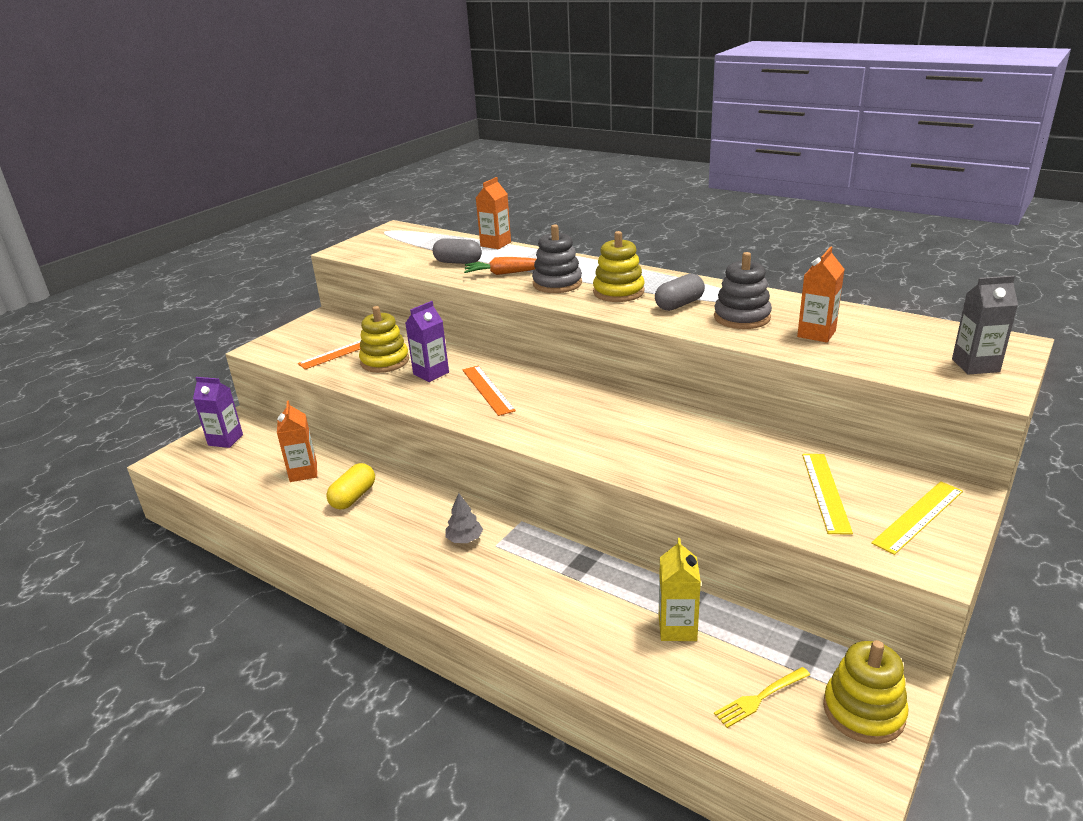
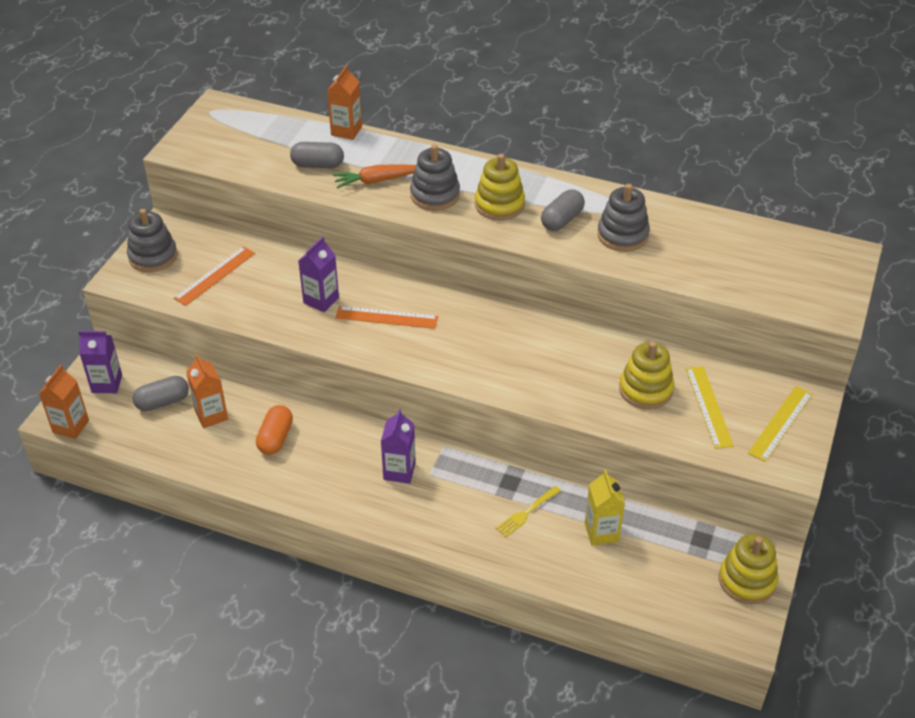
camera: 15 degrees left, 15 degrees up
yellow capsule [326,463,375,510] -> orange capsule [256,405,293,455]
yellow stacking toy [359,306,409,373] -> yellow stacking toy moved to [619,341,674,409]
grey tree [445,493,483,543] -> purple carton [381,409,416,484]
orange ruler [463,366,516,416] -> orange ruler turned 45 degrees counterclockwise [335,306,438,329]
yellow fork [714,667,810,728] -> yellow fork moved to [496,486,561,537]
orange carton [797,247,845,343] -> orange carton moved to [39,365,89,439]
grey carton [952,275,1018,375] -> none
none -> grey stacking toy [127,209,177,272]
none -> grey capsule [133,376,189,411]

